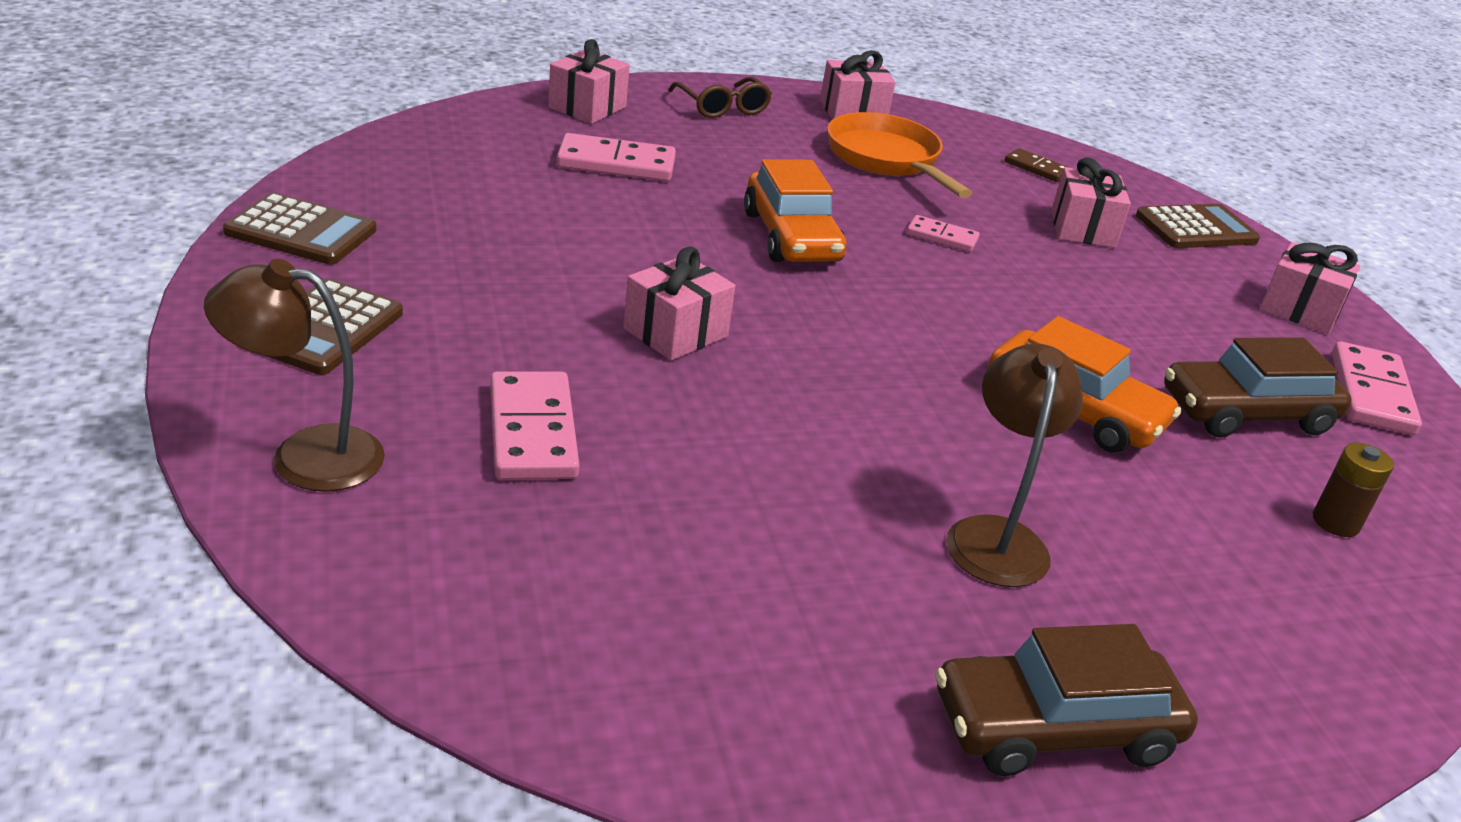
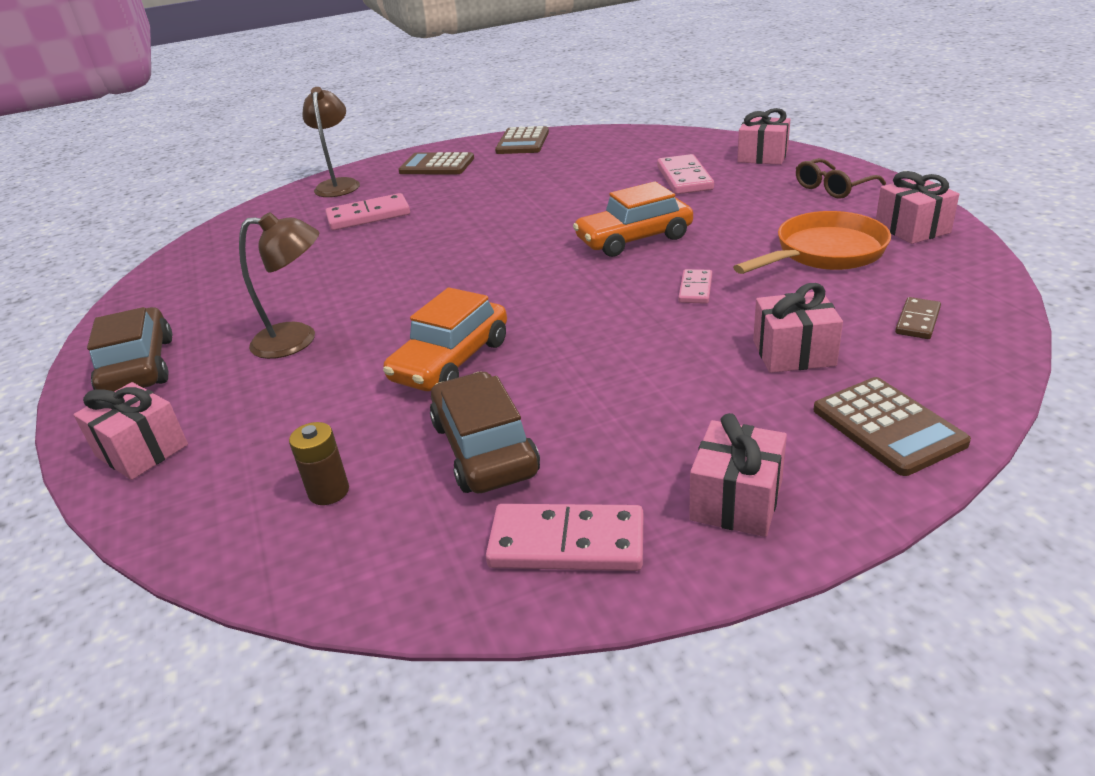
camera: 90 degrees right, 0 degrees up
pink gift [623,247,735,361] -> pink gift moved to [73,382,188,480]

